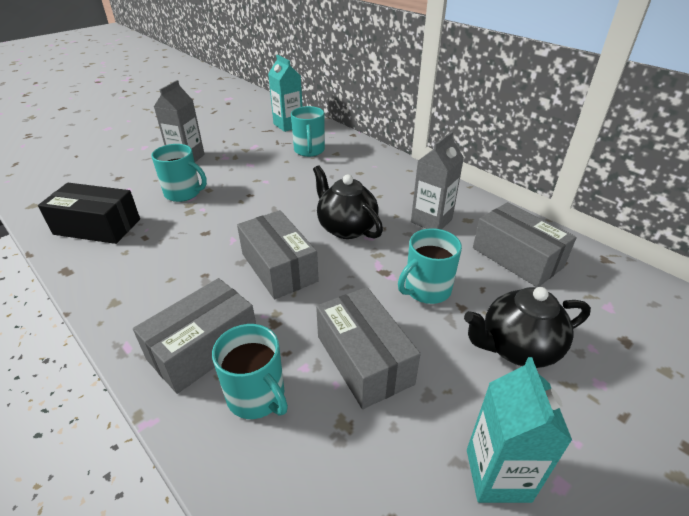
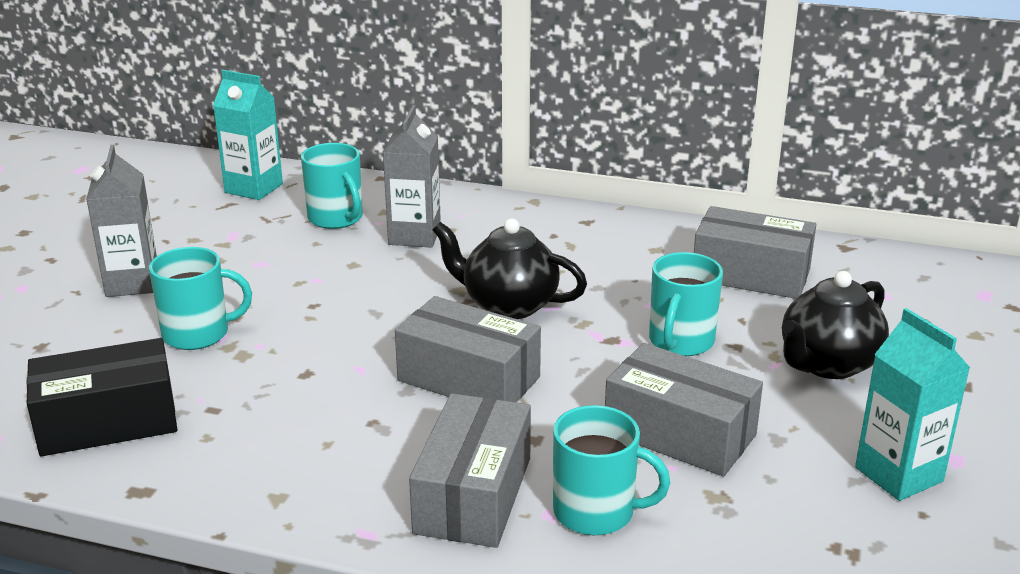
camera: 30 degrees left, 10 degrees down
grey carton [411,132,464,230] -> grey carton moved to [383,105,441,248]

